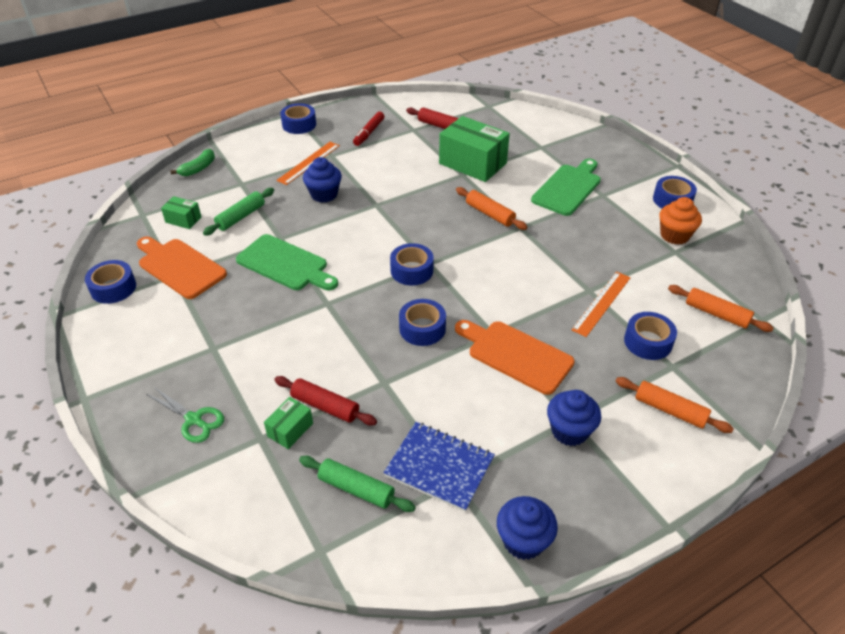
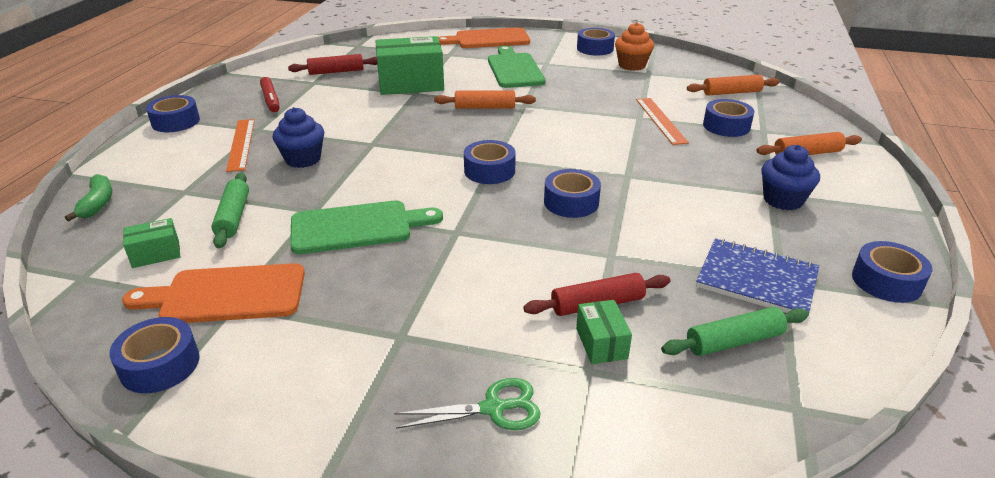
camera: 45 degrees left, 10 degrees down
blue notebook [384,422,495,512] -> blue notebook turned 45 degrees clockwise [696,238,819,313]
orange cutting board [455,320,575,395] -> orange cutting board moved to [438,27,530,48]
blue cupcake [497,496,558,560] -> blue tape [852,241,932,303]

